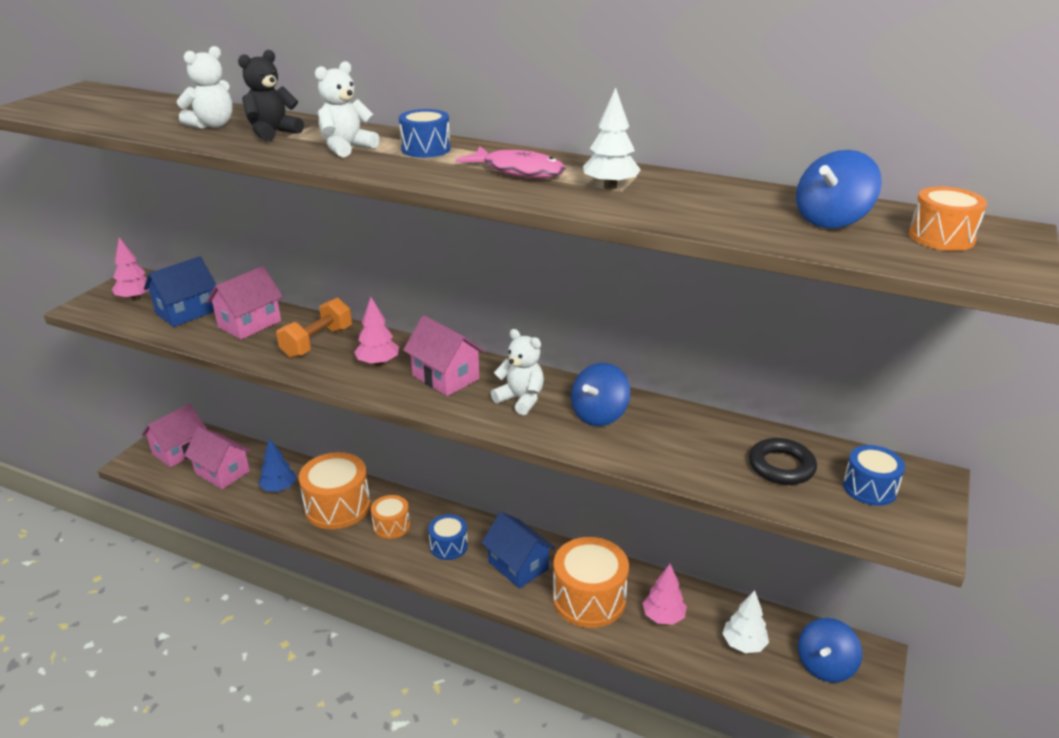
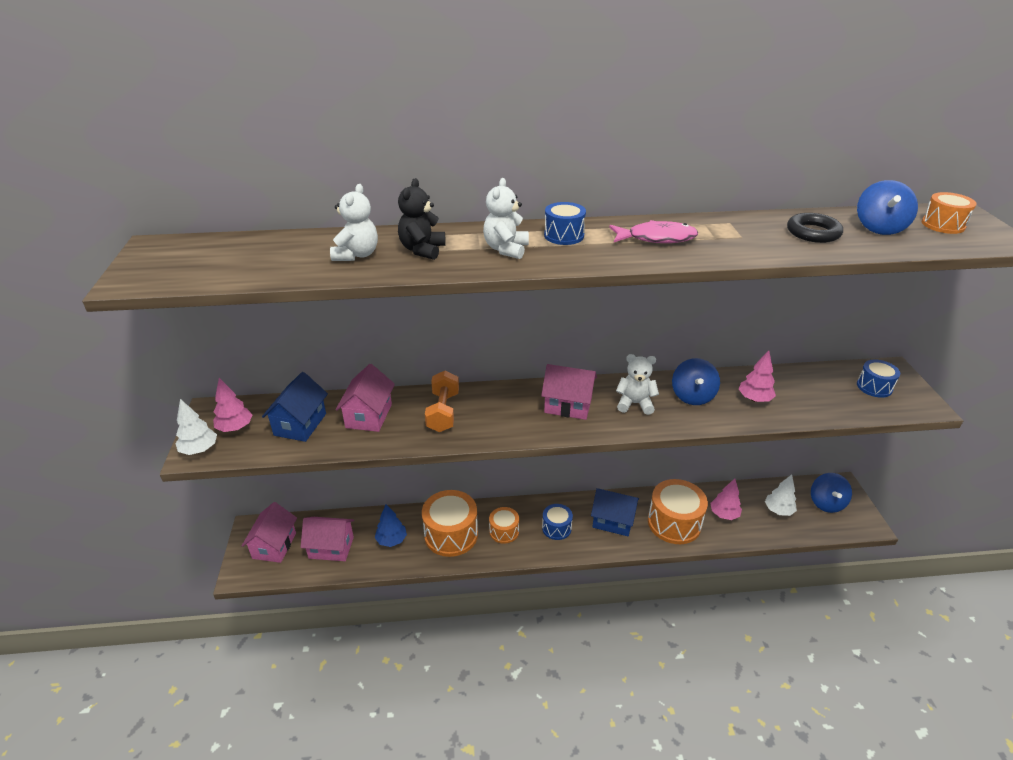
camera: 30 degrees left, 5 degrees up
pink tree [354,297,399,366] -> pink tree moved to [739,350,776,402]
white tree [583,88,641,190] -> white tree moved to [176,399,217,455]
black ring [749,438,817,485] -> black ring moved to [787,213,843,243]

